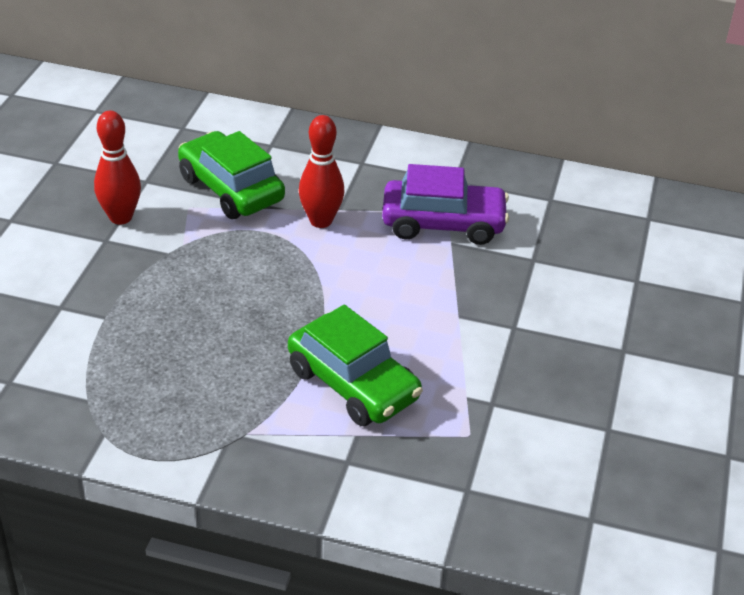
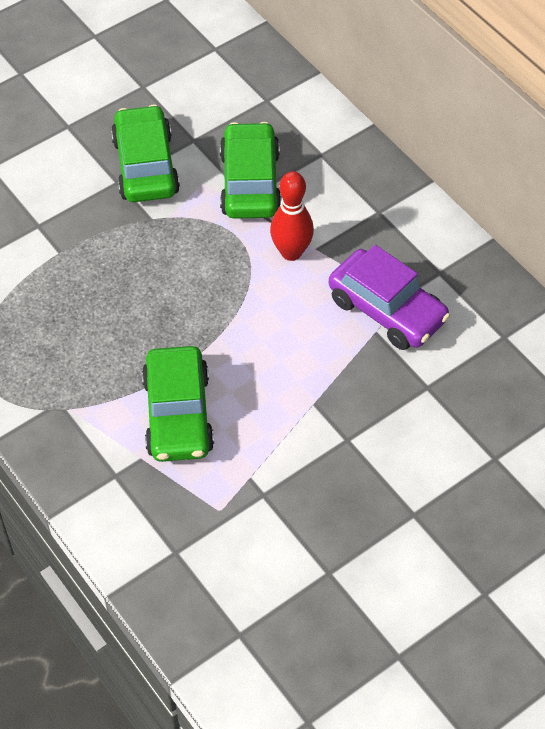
camera: 40 degrees right, 15 degrees up
red bowling pin [94,111,141,225] -> green car [111,105,180,202]

